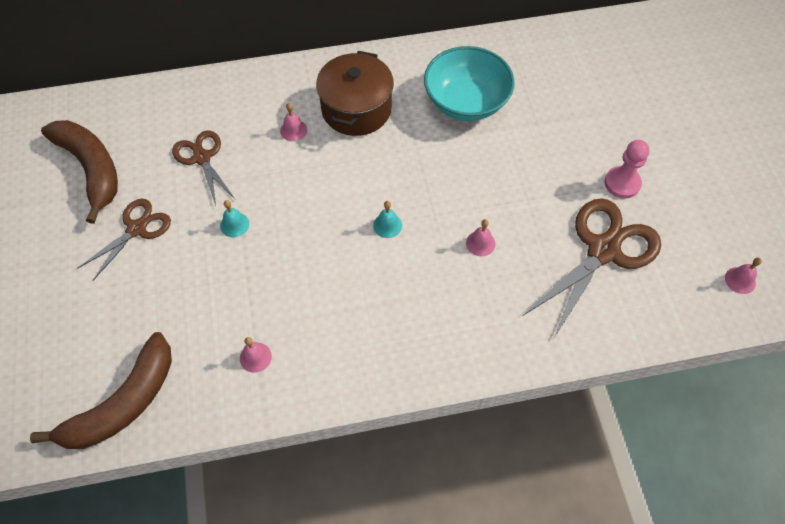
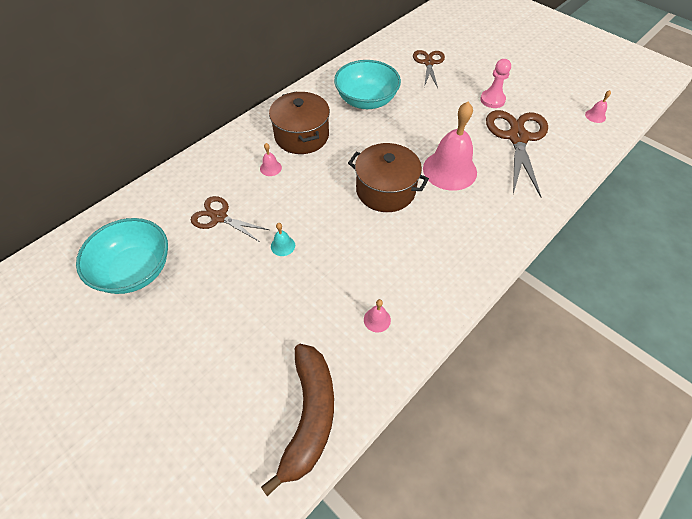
camera: 35 degrees left, 5 degrees down
brown banana [41,120,118,224] -> turquoise bowl [76,218,168,294]
brown scissors [78,199,171,281] -> brown scissors moved to [413,50,445,88]
turquoise bell [373,201,402,238] -> brown pot [348,143,429,212]
pink bell [466,219,496,256] -> pink bell [423,102,477,191], size x2.46

